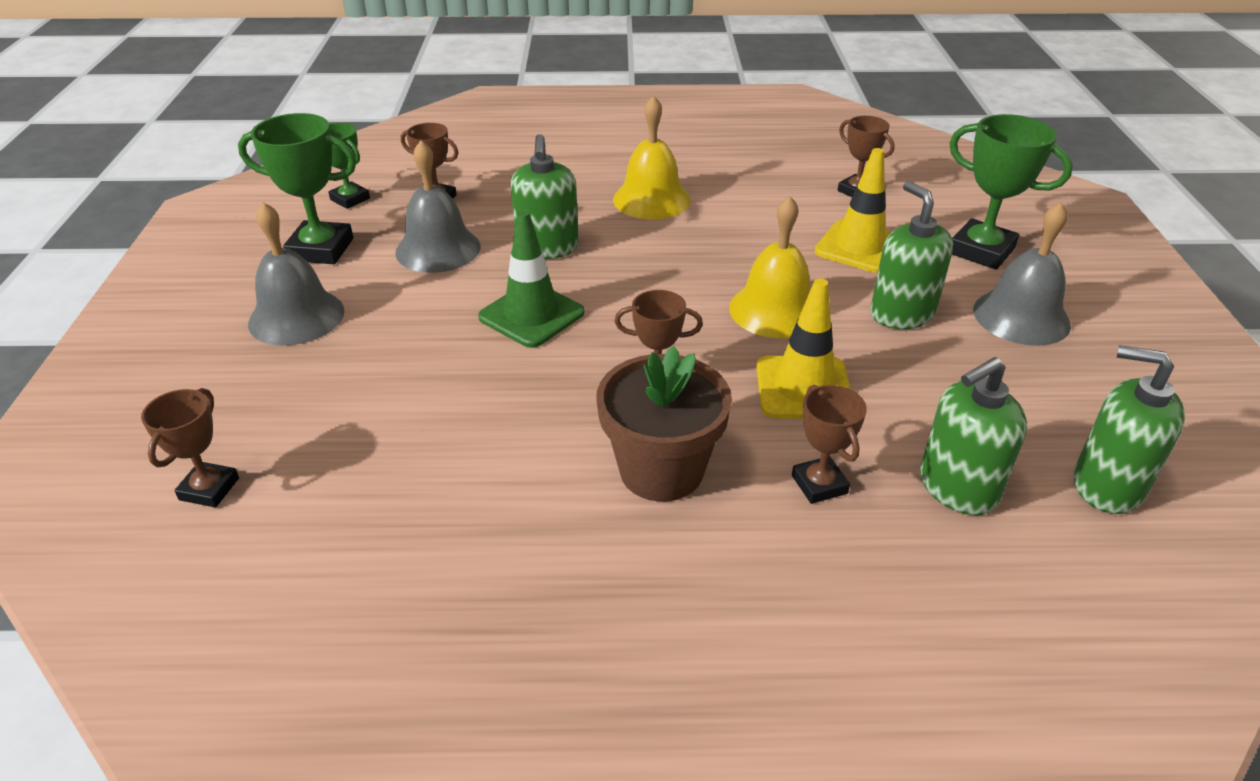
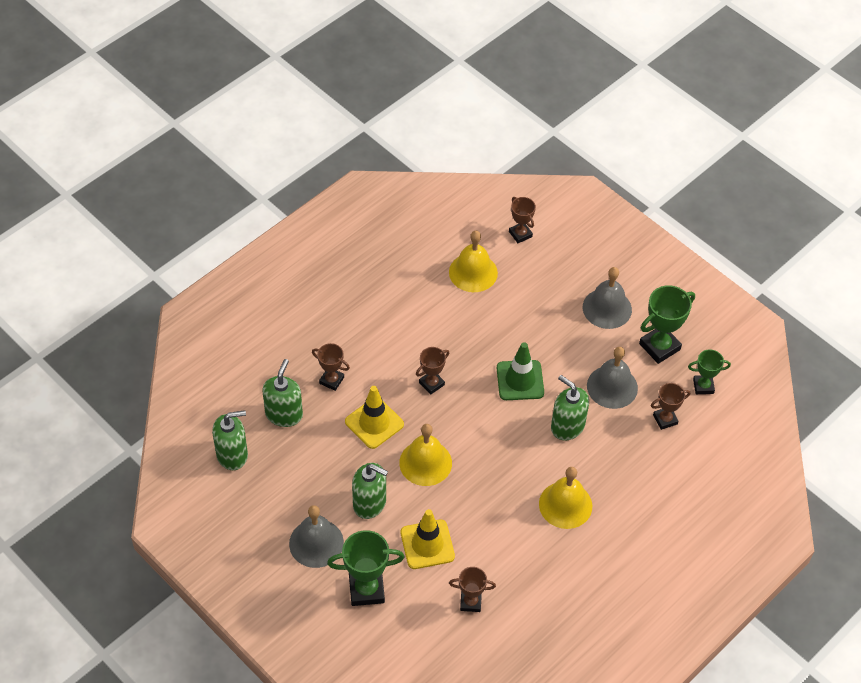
camera: 135 degrees right, 15 degrees up
brown flower pot [596,346,732,502] -> none
none -> yellow bell [449,231,498,292]

